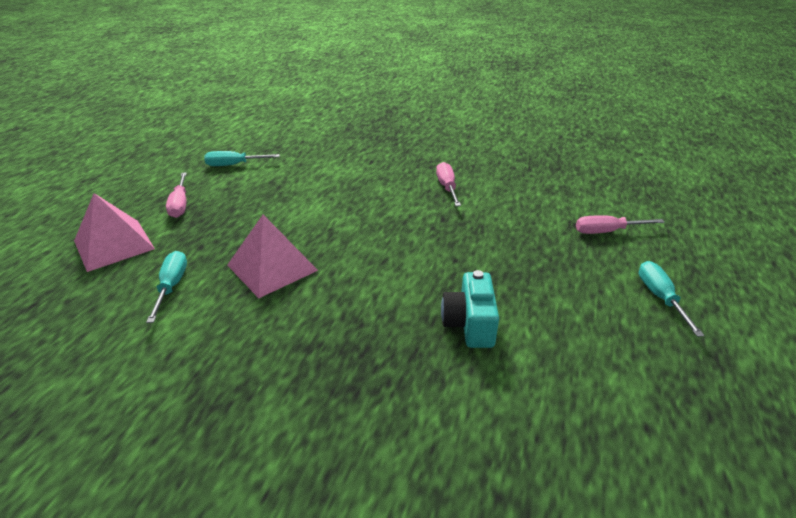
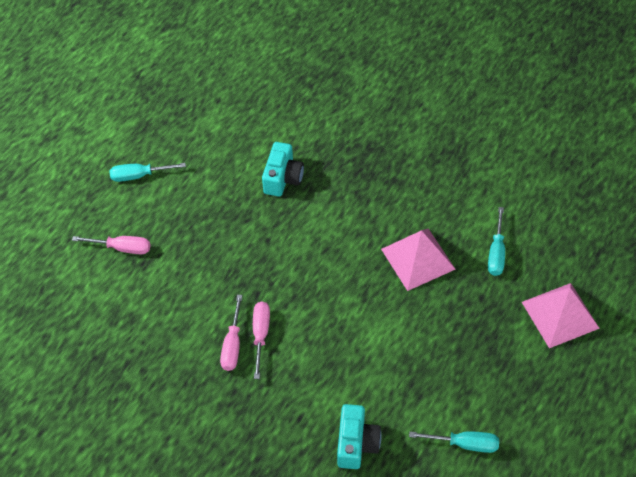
camera: 165 degrees left, 20 degrees up
pink screwdriver [166,172,187,218] -> pink screwdriver moved to [253,302,270,379]
turquoise screwdriver [639,261,704,337] -> turquoise screwdriver turned 75 degrees clockwise [110,163,186,182]
none -> turquoise camera [337,404,381,469]

